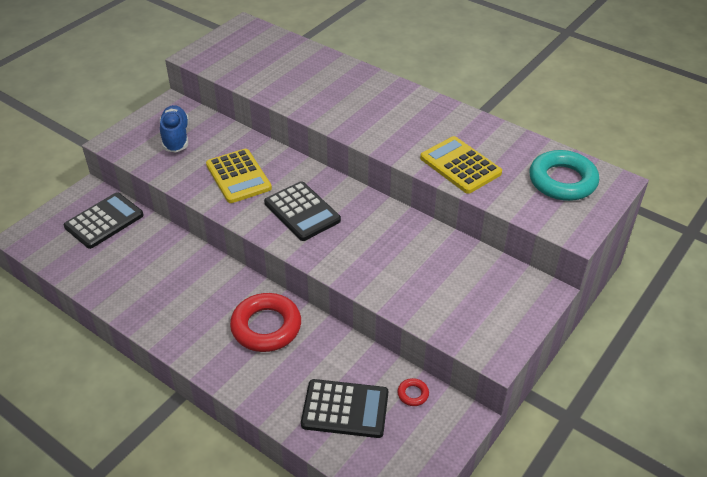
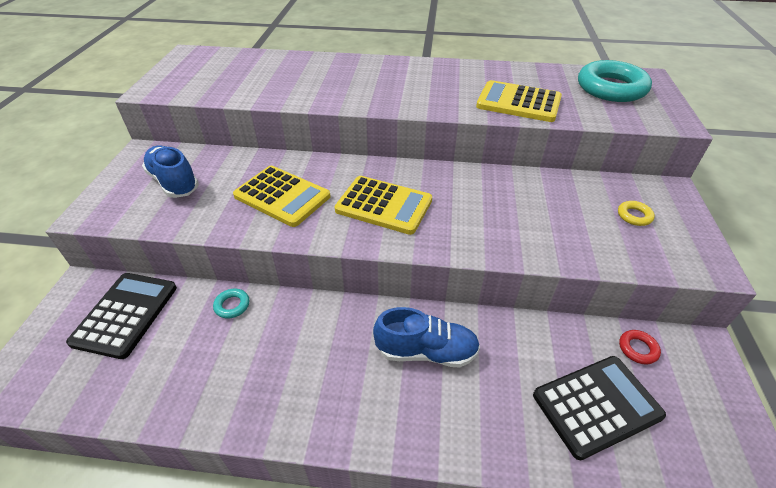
camera: 30 degrees left, 0 degrees up
red ring [230,293,301,352] -> blue shoe [373,307,480,368]
black calculator [264,181,341,241] -> yellow calculator [334,176,432,235]
none -> turquoise ring [213,288,249,319]
none -> yellow ring [618,201,655,226]

